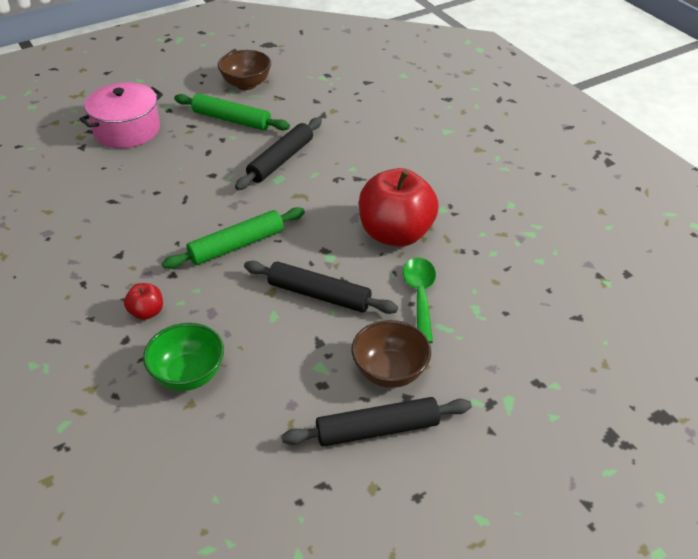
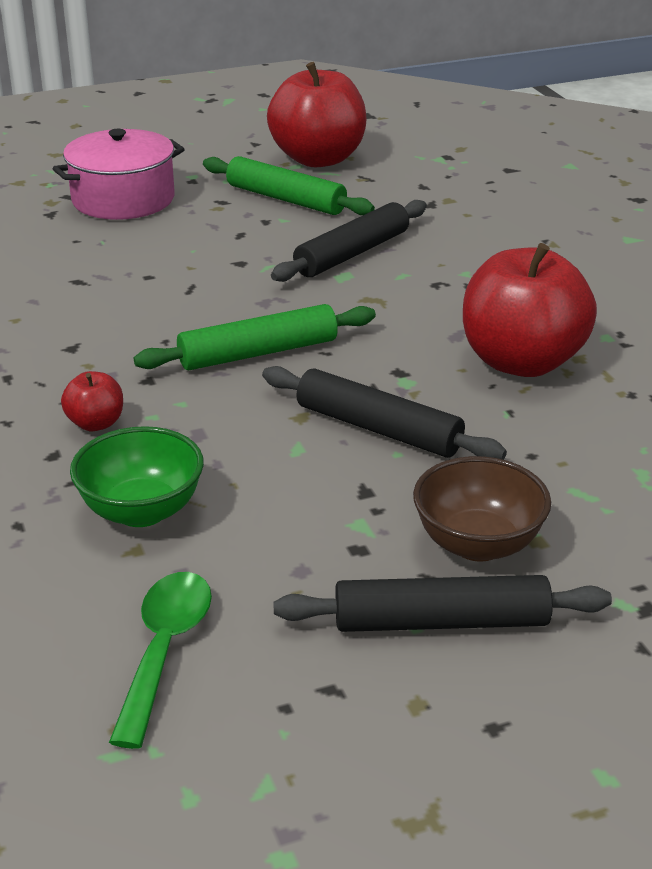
camera: 10 degrees right, 10 degrees down
brown bowl [218,50,271,90] -> red apple [267,62,367,167]
green spoon [403,258,436,343] -> green spoon moved to [109,572,212,749]

